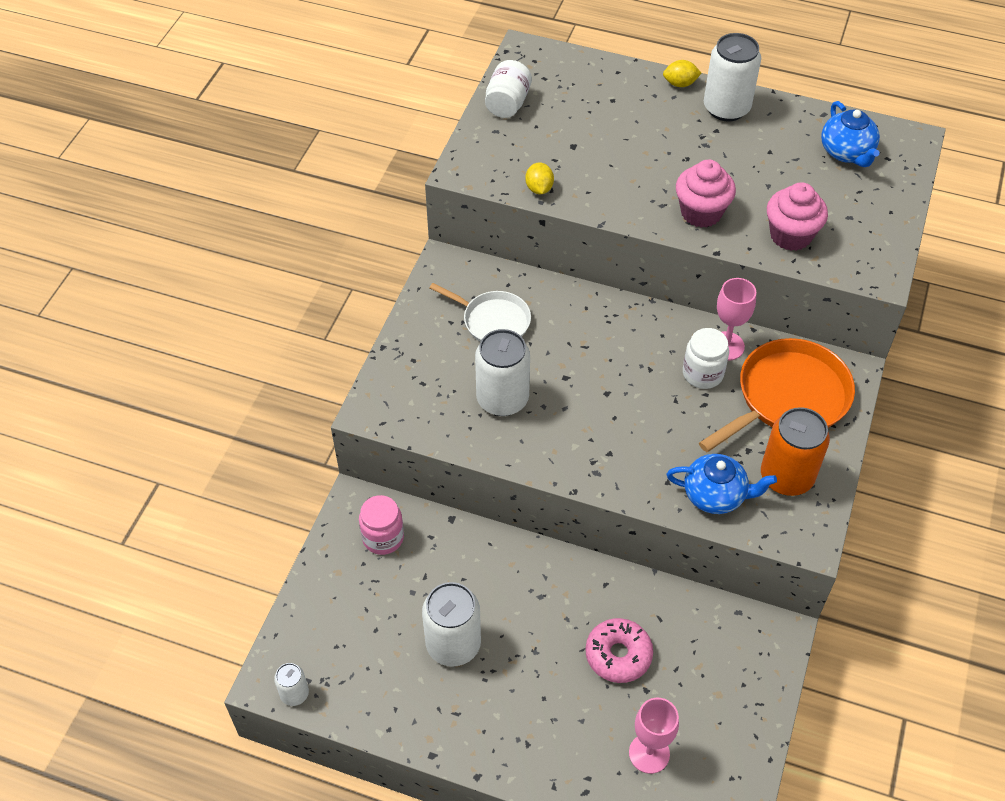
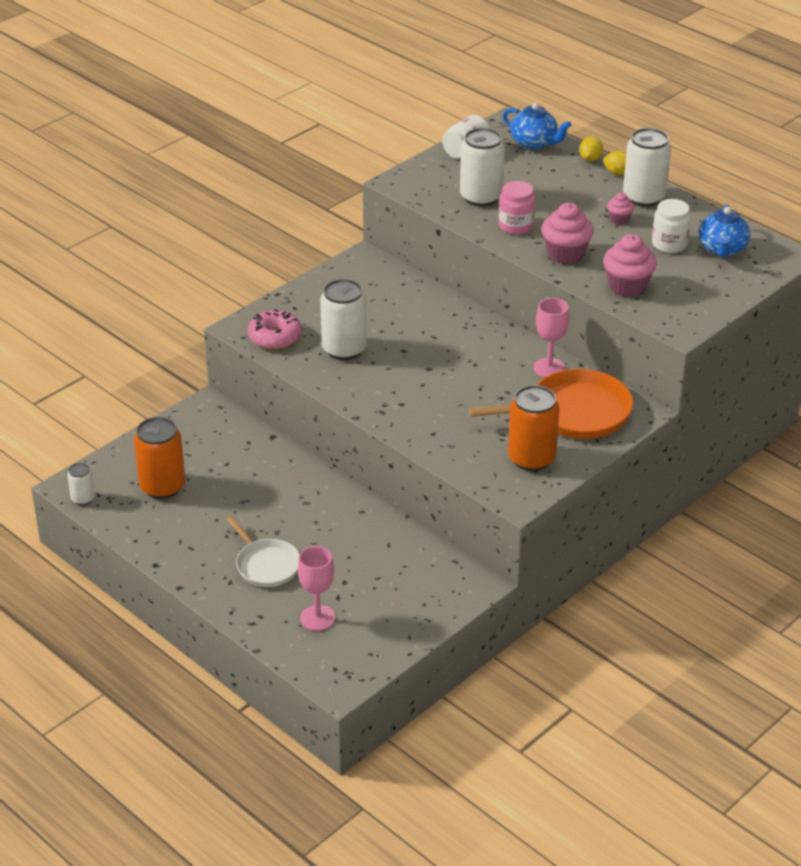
camera: 25 degrees right, 15 degrees down
pink jar [359,495,404,555] -> pink jar moved to [499,181,535,234]
white can [422,582,481,666] -> white can moved to [460,128,505,207]
white pan [429,283,531,342] -> white pan moved to [226,516,300,587]
yellow lemon [525,163,554,194] -> yellow lemon moved to [579,136,603,161]
pink donut [585,618,653,683] -> pink donut moved to [248,309,302,349]
blue teapot [667,454,777,514] -> blue teapot moved to [503,103,571,150]
white jar [683,328,729,389] -> white jar moved to [652,199,691,253]
none -> orange can [134,417,185,499]
none -> pink cupcake [607,192,634,225]

